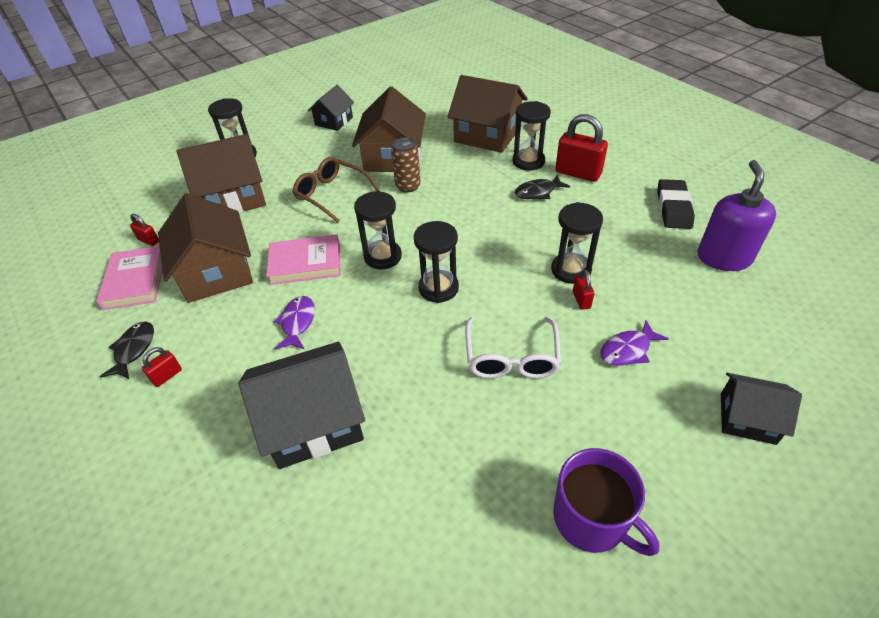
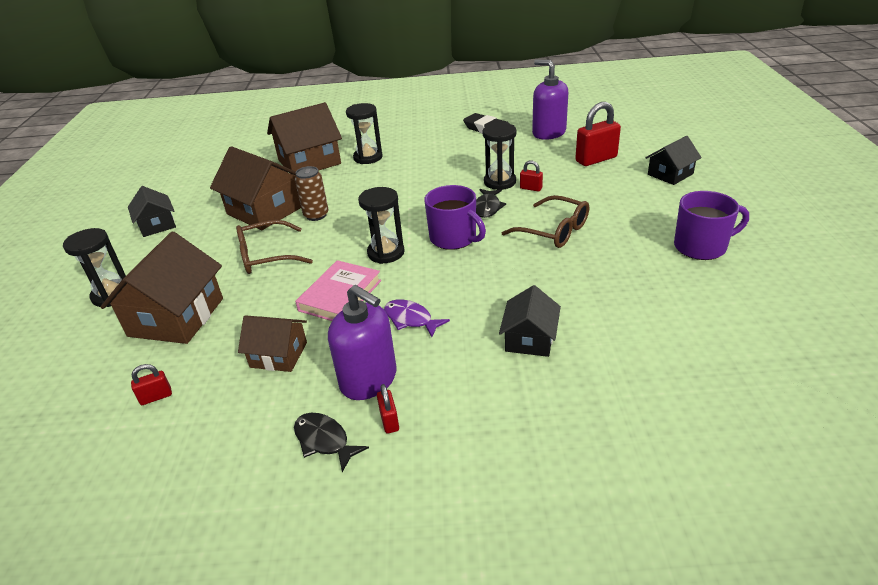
camera: 55 degrees left, 10 degrees down
pink book [96,246,163,310] -> none
brown house [158,193,253,303] -> brown house [238,316,307,372], size x0.58
black house [239,342,365,469] -> black house [499,285,561,357], size x0.58
black hourglass [414,221,459,303] -> purple mug [424,185,486,250]
white glasses [465,317,561,378] -> brown glasses [501,195,589,248]
black fish [515,174,570,199] -> black fish moved to [476,189,506,218]
red padlock [555,114,608,182] -> red padlock moved to [575,102,621,166]
purple fish [600,320,668,366] -> none
none -> purple soap dispenser [328,285,396,400]

